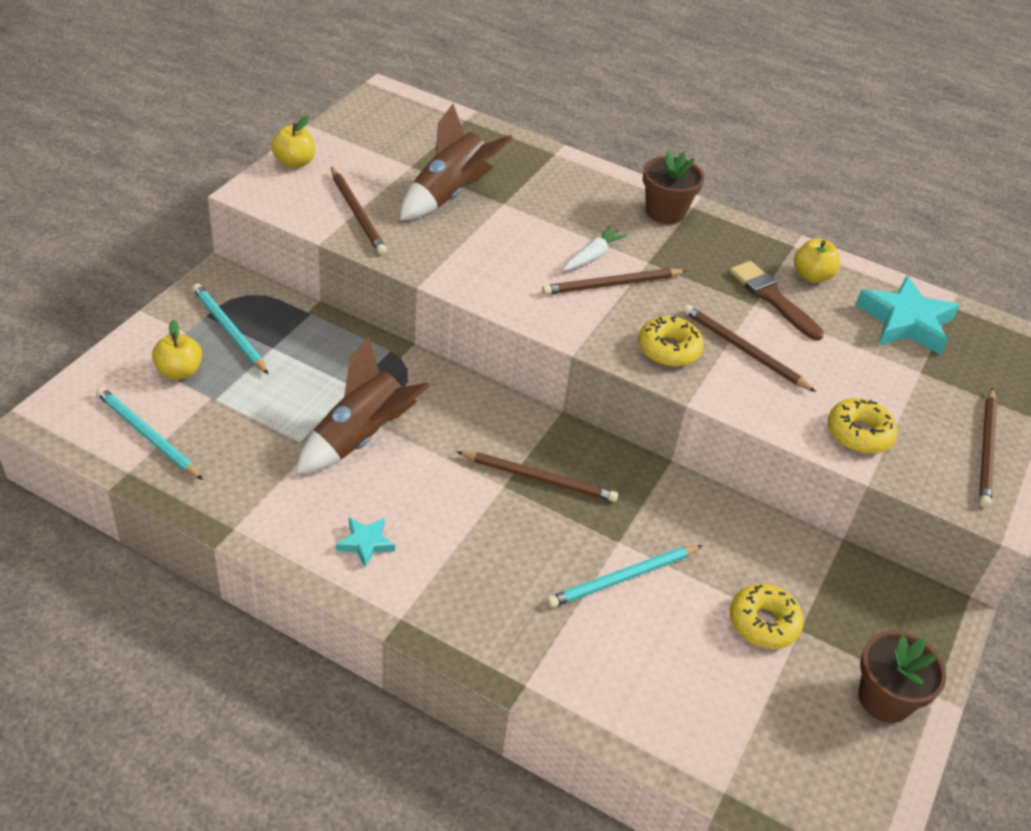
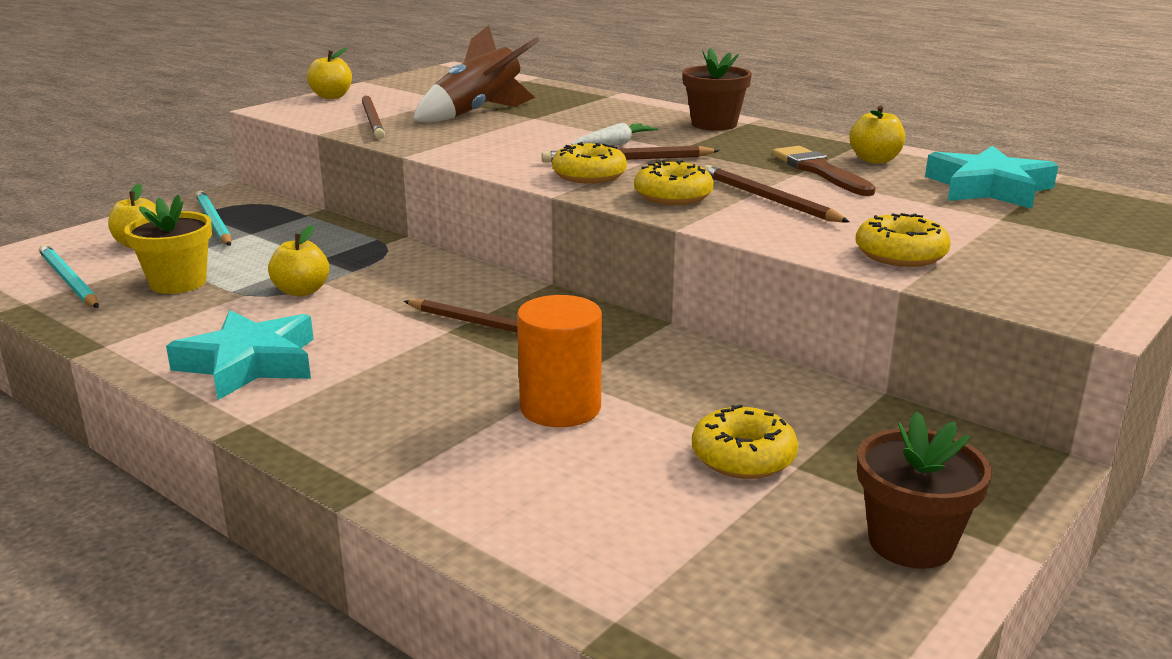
camera: 15 degrees right, 20 degrees down
brown rocket [296,336,430,474] -> yellow apple [268,225,329,297]
turquoise star [336,517,395,567] -> turquoise star [166,310,314,400], size x1.96
turquoise pencil [547,545,703,608] -> orange cylinder [517,295,602,427]
brown pencil [979,388,997,508] -> none
none -> yellow flower pot [124,195,212,294]
none -> yellow donut [552,142,627,184]

